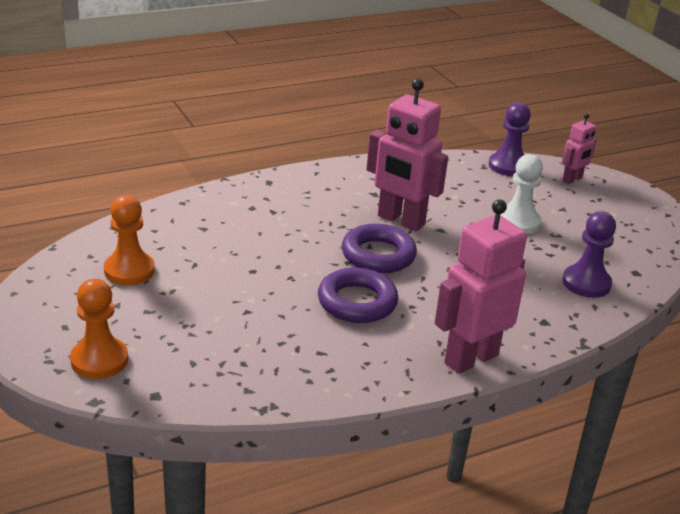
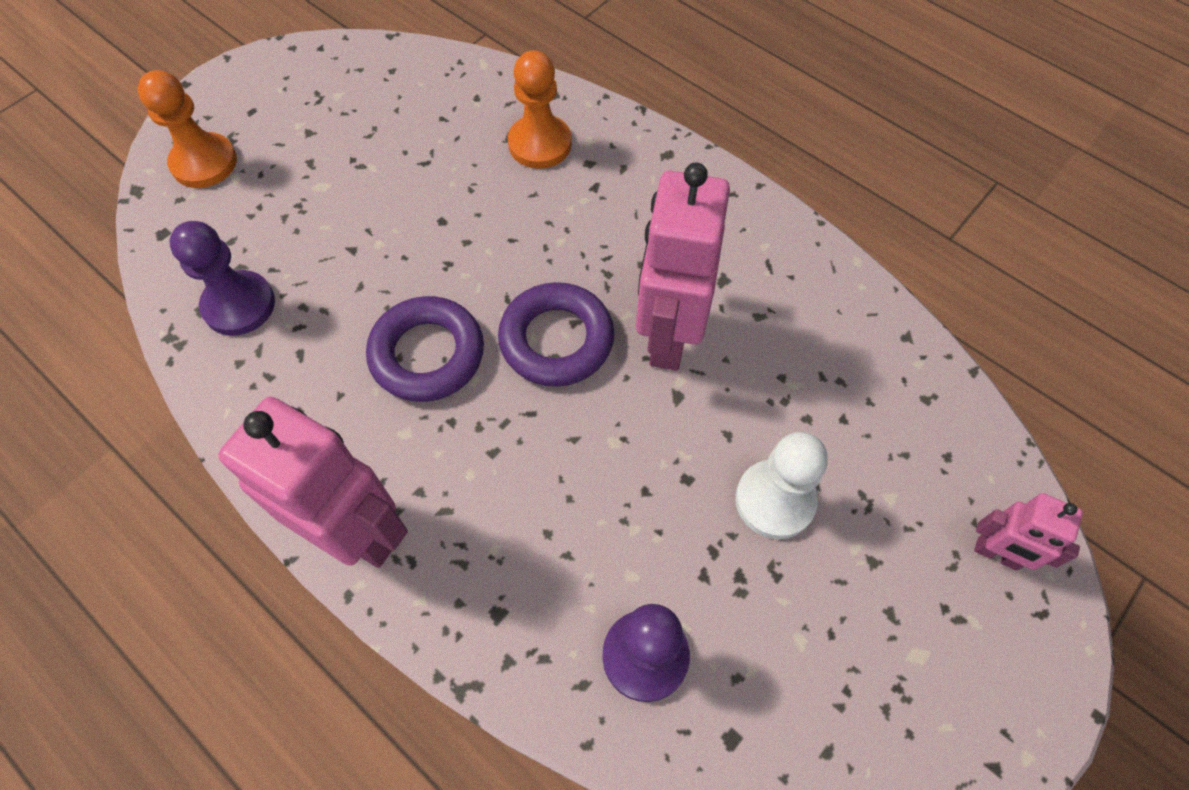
camera: 70 degrees right, 30 degrees up
orange pawn [104,195,155,285] -> orange pawn moved to [508,50,572,169]
purple pawn [489,102,531,176] -> purple pawn moved to [169,221,275,336]

